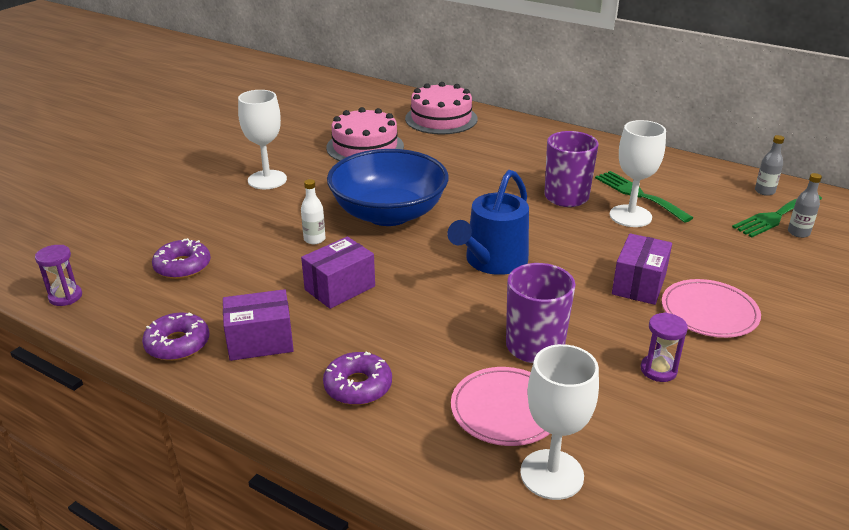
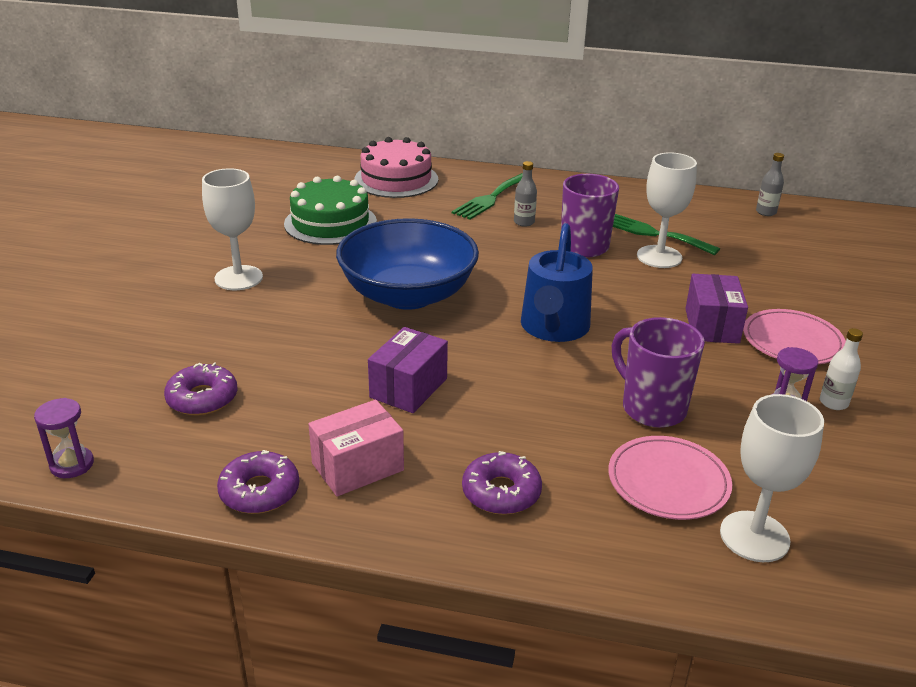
camera: 20 degrees left, 0 degrees up
purple box [223,289,294,361] -> pink box [308,400,404,496]
white bottle [301,179,326,244] -> white bottle moved to [820,328,863,410]
pink cake [326,107,404,161] -> green cake [284,176,377,245]
green fork [732,196,822,238] -> green fork moved to [452,173,523,220]
grey bottle [788,173,822,238] -> grey bottle moved to [514,161,537,227]

